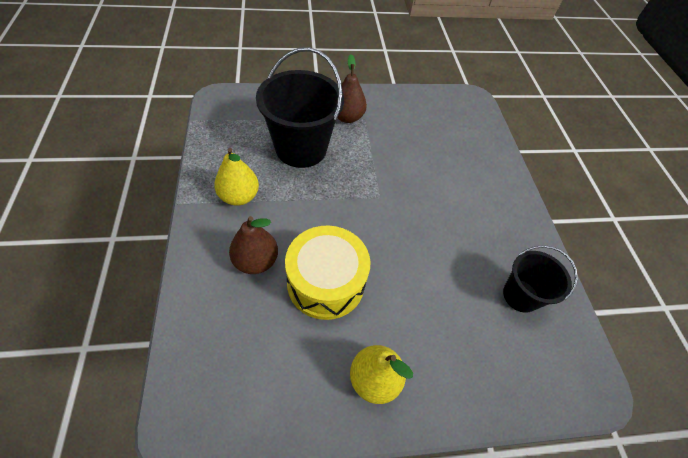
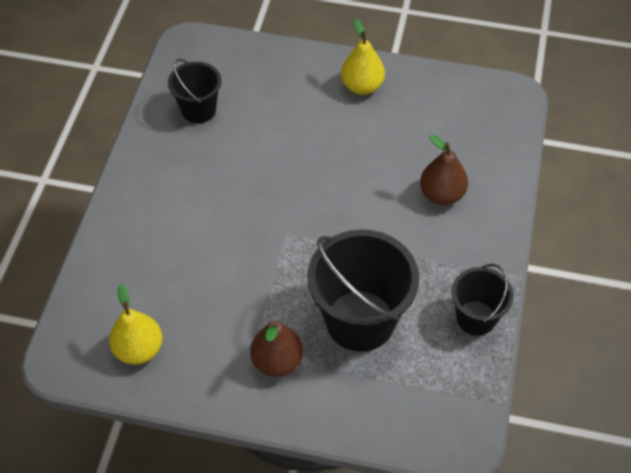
camera: 155 degrees left, 0 degrees up
yellow pear [214,148,259,206] -> yellow pear moved to [109,284,162,365]
yellow drum [285,226,370,320] -> none
none -> black bucket [451,264,514,336]

